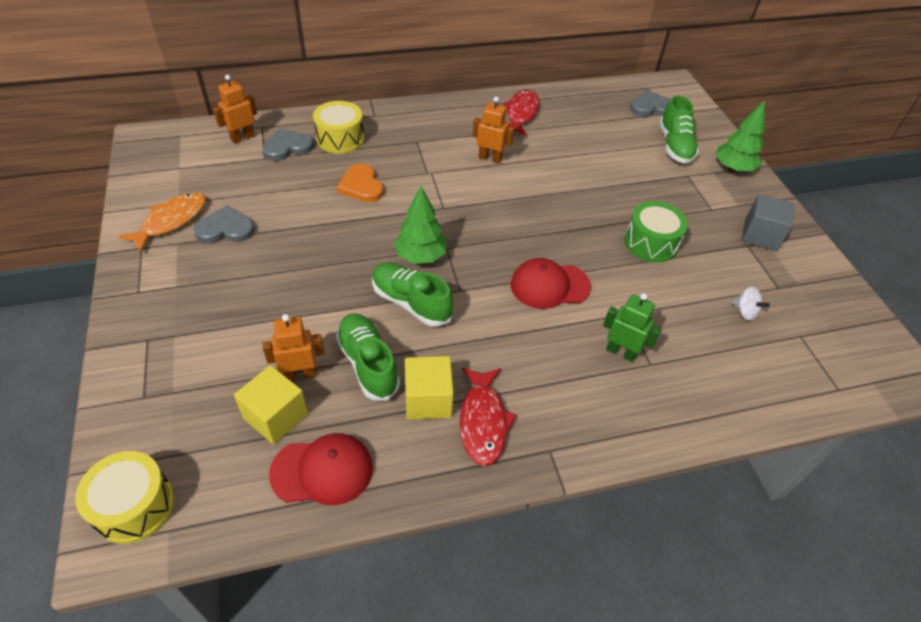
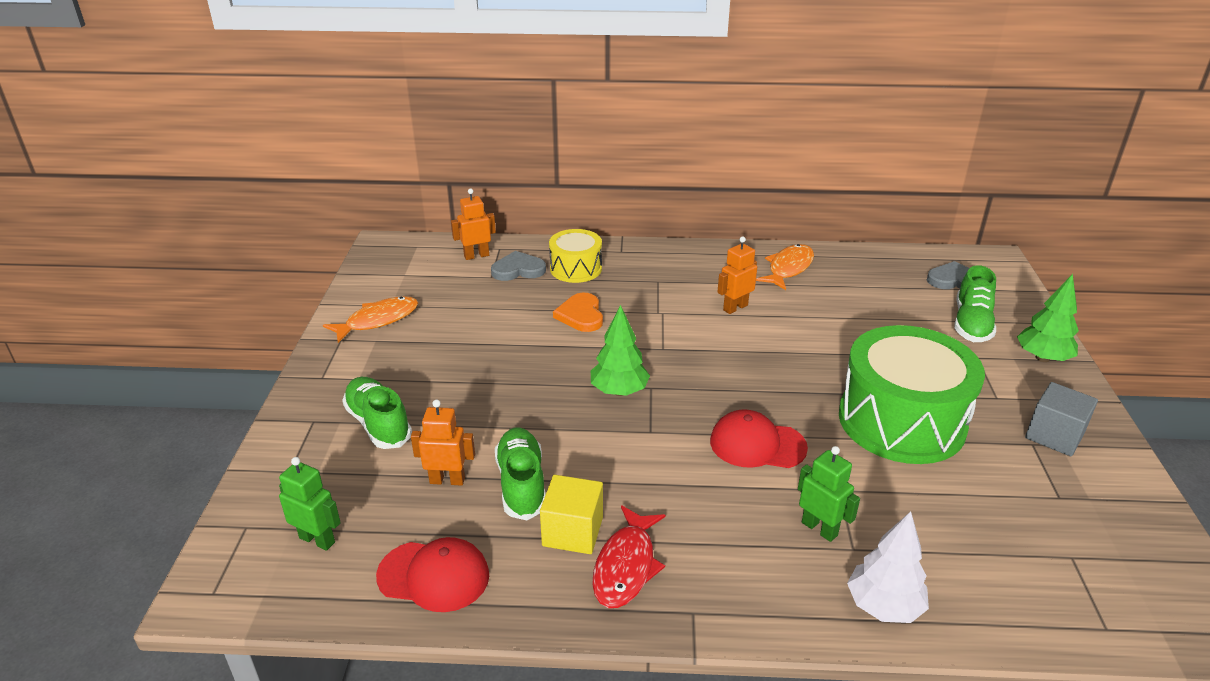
camera: 20 degrees right, 15 degrees down
yellow drum [75,451,174,544] -> none
grey heart [194,205,255,244] -> none
yellow cube [234,365,308,444] -> none
green shoe [372,262,453,327] -> green shoe moved to [342,377,412,449]
orange robot [473,97,515,163] -> orange robot turned 75 degrees counterclockwise [718,236,757,314]
red fish [503,90,540,136] -> orange fish [756,244,814,290]
green drum [625,201,688,262] -> green drum [839,325,985,464], size x1.87
white spinning top [732,287,770,320] -> none
none -> green robot [279,457,341,551]
none -> white tree [847,511,929,623]

